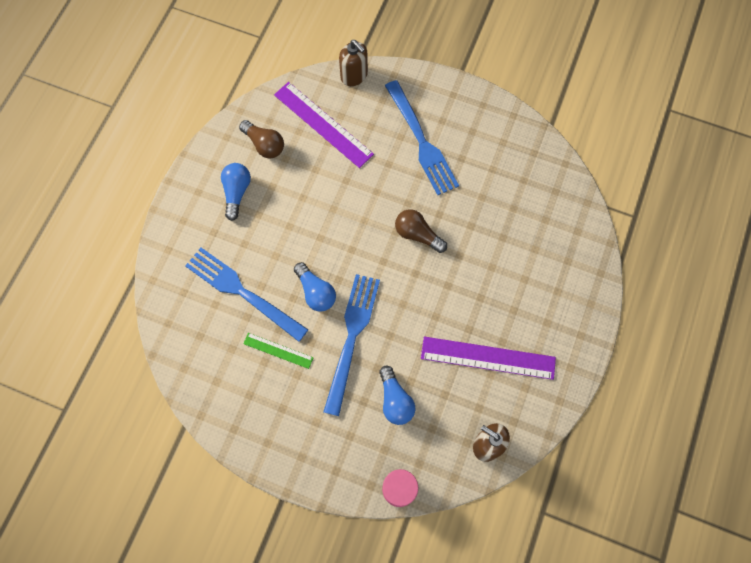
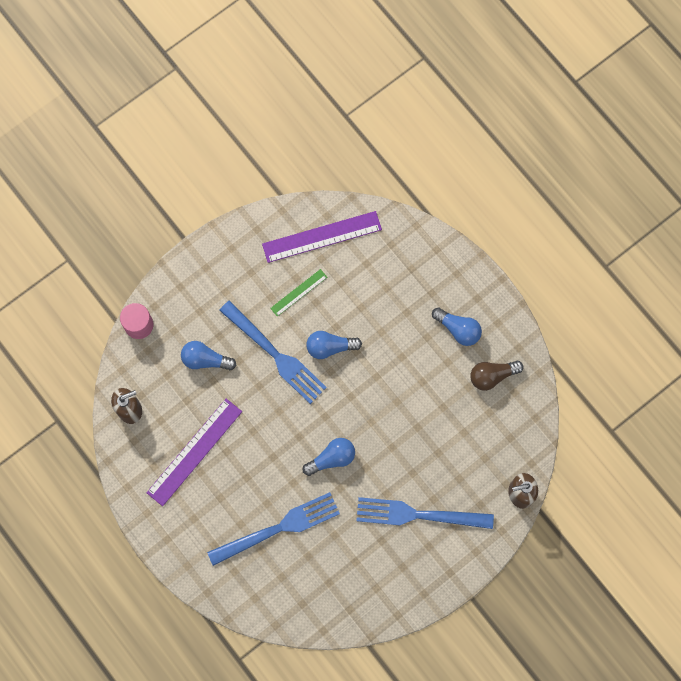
camera: 120 degrees right, 5 degrees up
blue fork [185,248,308,342] -> blue fork moved to [207,492,340,566]
purple ruler [274,82,374,168] -> purple ruler moved to [262,211,382,263]
brown light bulb [395,209,447,253] -> blue light bulb [303,438,355,476]

